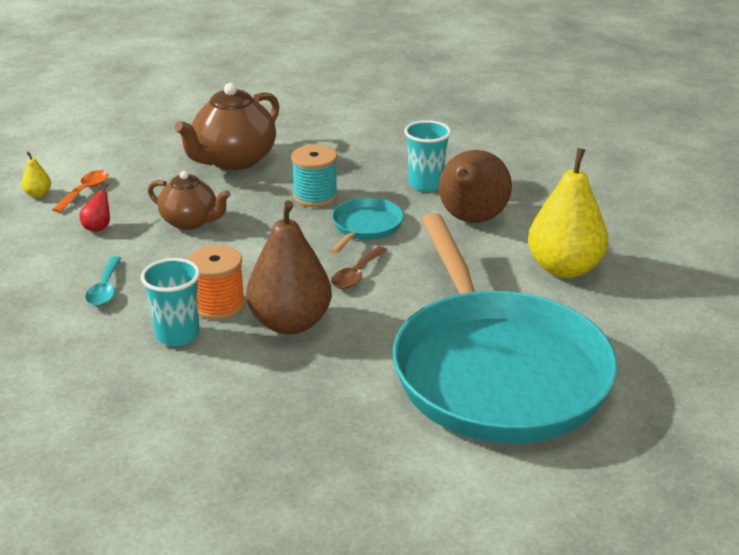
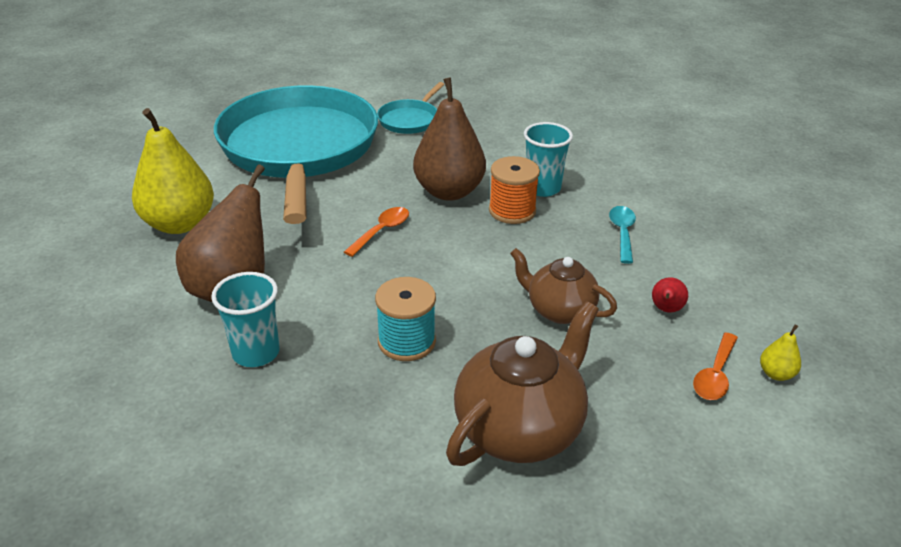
camera: 175 degrees left, 5 degrees up
turquoise pan [330,198,403,254] -> turquoise pan moved to [377,82,445,134]
brown spoon [331,246,387,289] -> orange spoon [344,207,409,257]

